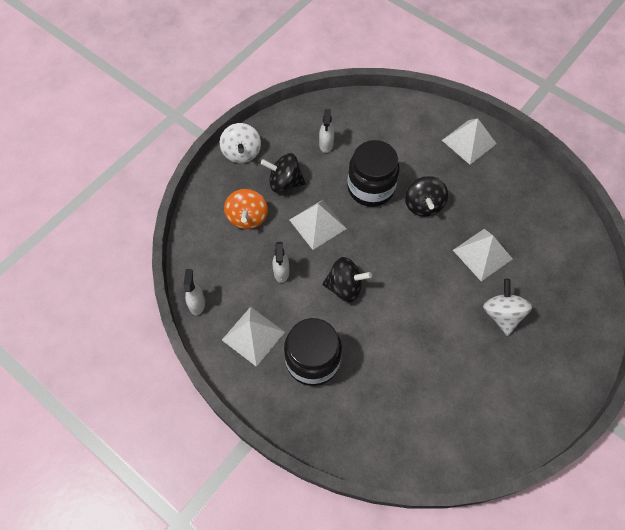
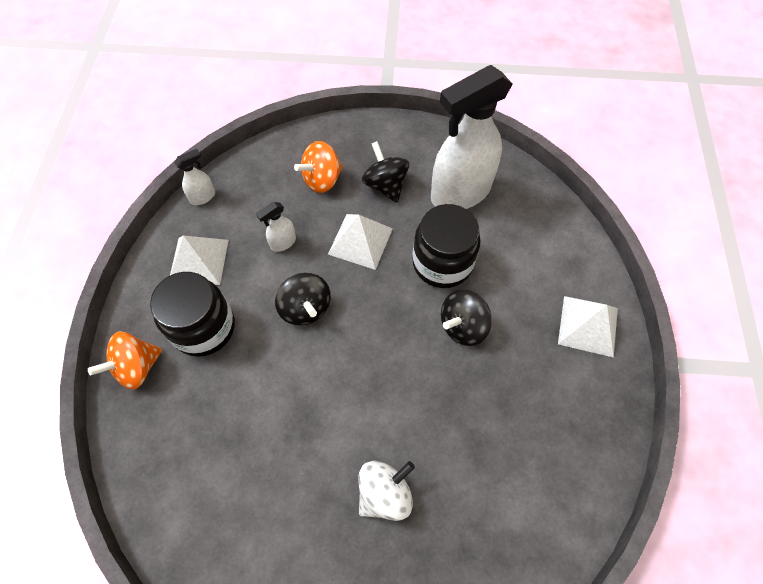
camera: 55 degrees right, 0 degrees up
white spinning top [220,123,261,163] -> none
white spray bottle [319,109,334,153] -> white spray bottle [431,65,513,209], size x2.45
white pyramid [453,229,513,281] -> none
none -> orange spinning top [88,331,162,389]

